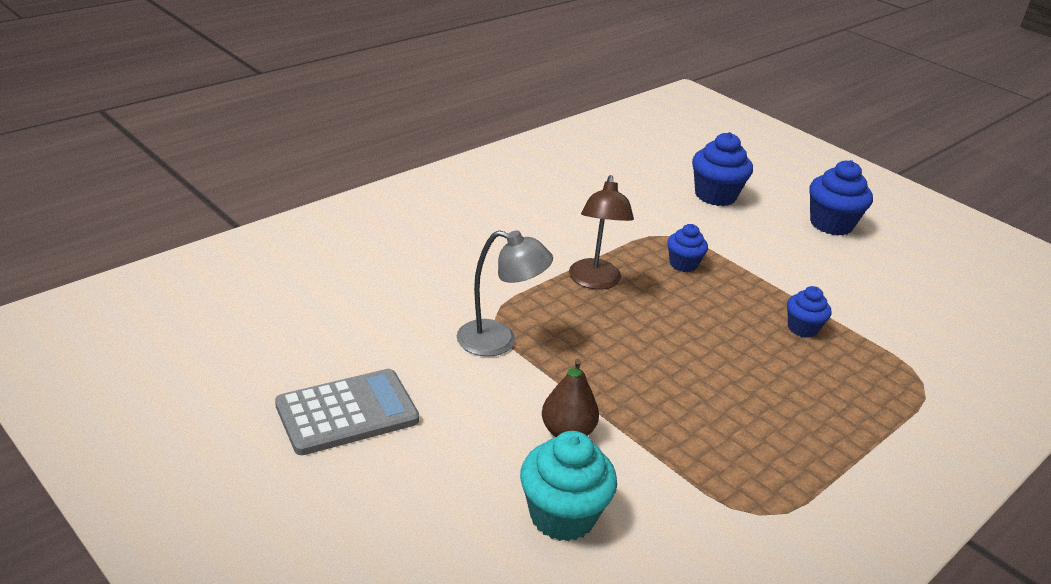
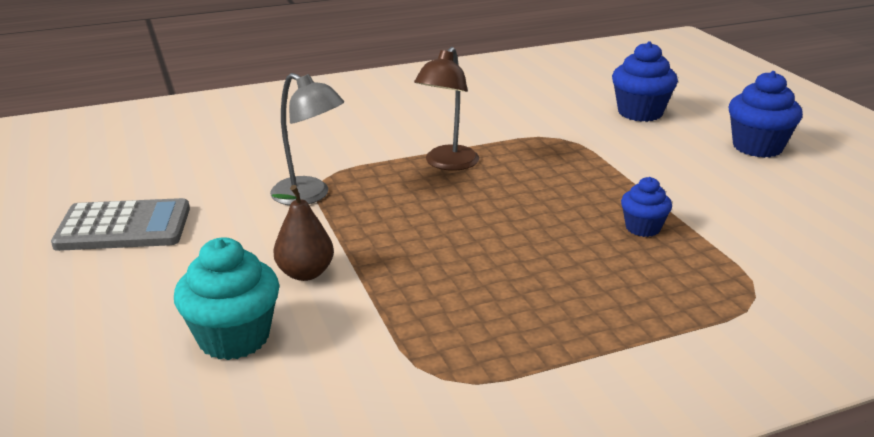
camera: 25 degrees right, 5 degrees down
blue cupcake [667,224,708,272] -> none

